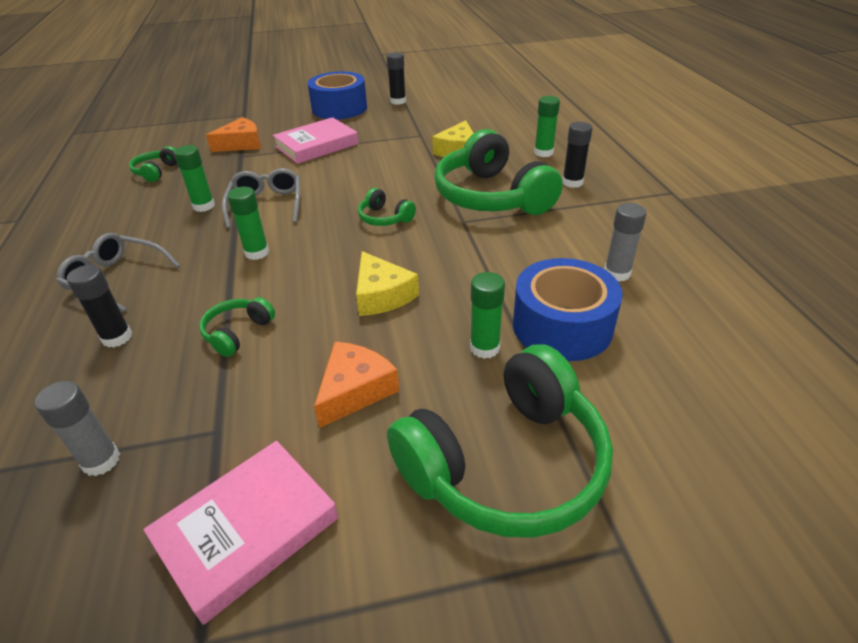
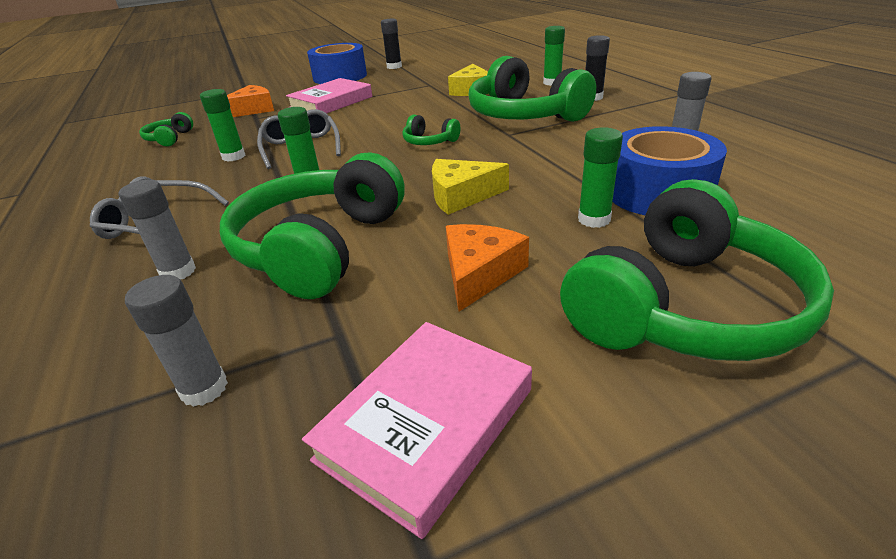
camera: 10 degrees left, 5 degrees down
black glue stick [67,265,132,348] -> grey glue stick [119,179,196,279]
green headphones [199,297,275,357] -> green headphones [220,153,405,299], size x2.27
yellow cheese [356,251,419,316] -> yellow cheese turned 120 degrees clockwise [432,159,509,215]

